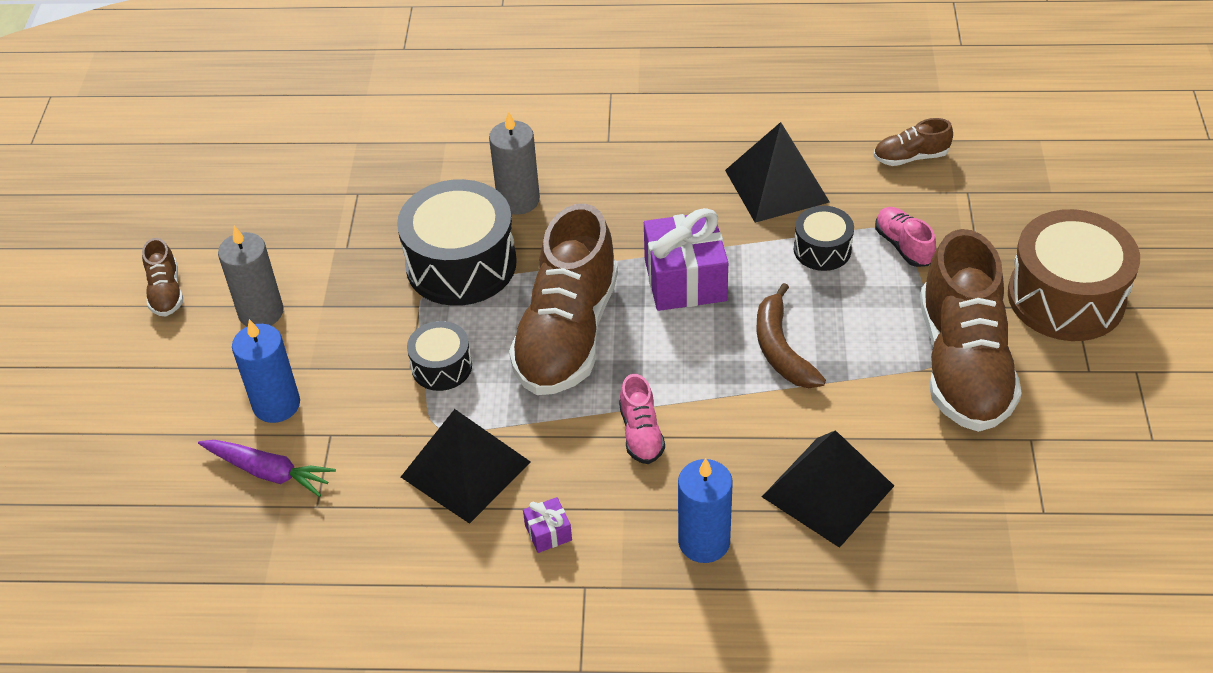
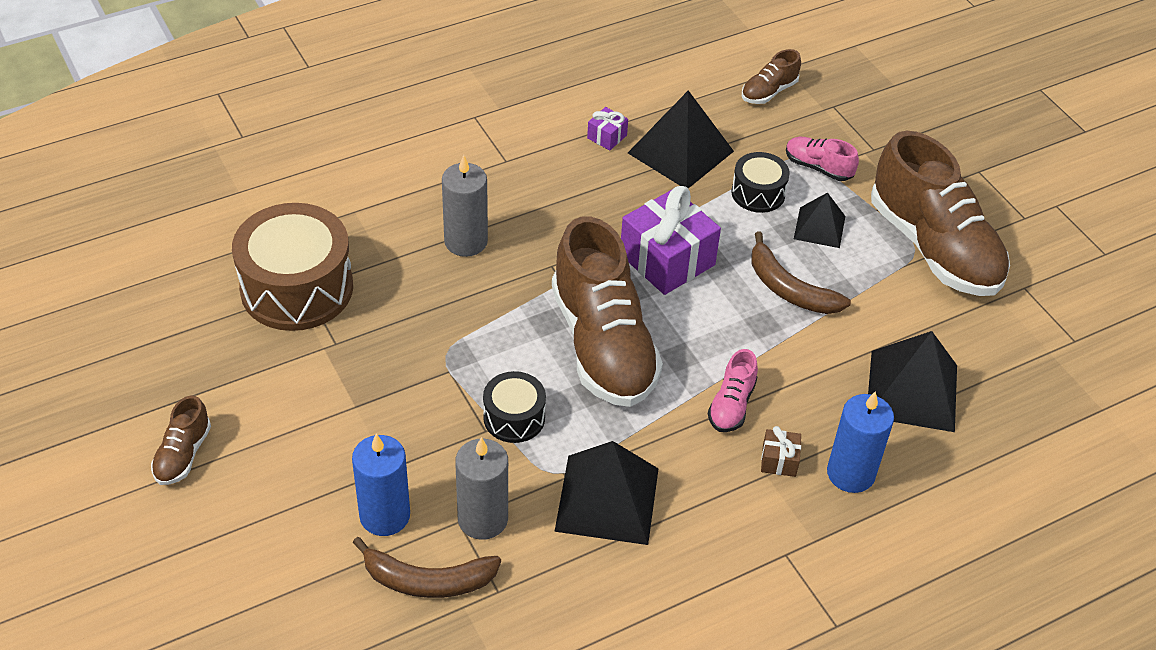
camera: 35 degrees left, 0 degrees up
brown shoe [142,238,183,317] -> brown shoe turned 60 degrees clockwise [151,395,211,485]
purple carrot [198,440,336,497] -> brown banana [353,537,501,598]
grey candle [218,226,284,327] -> grey candle moved to [455,437,508,540]
black drum [397,179,517,306] -> none
purple gift [523,497,572,553] -> purple gift moved to [587,107,628,150]
pink shoe [619,374,665,464] -> pink shoe turned 60 degrees clockwise [708,349,758,432]
brown drum [1008,209,1140,341] -> brown drum moved to [232,203,353,331]
none -> brown gift [761,426,801,477]
none -> black pyramid [794,192,845,248]

